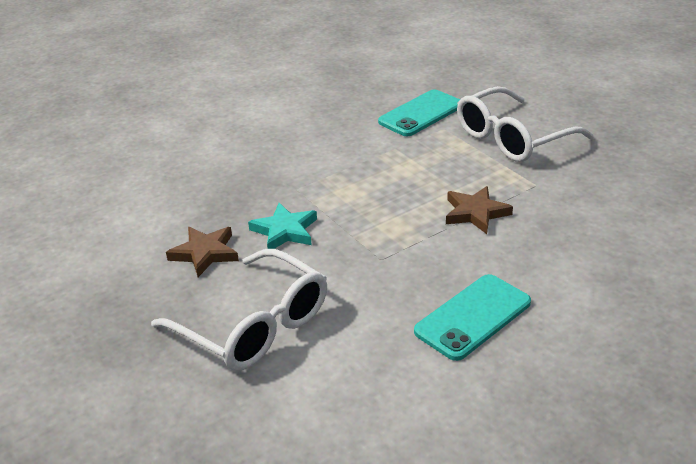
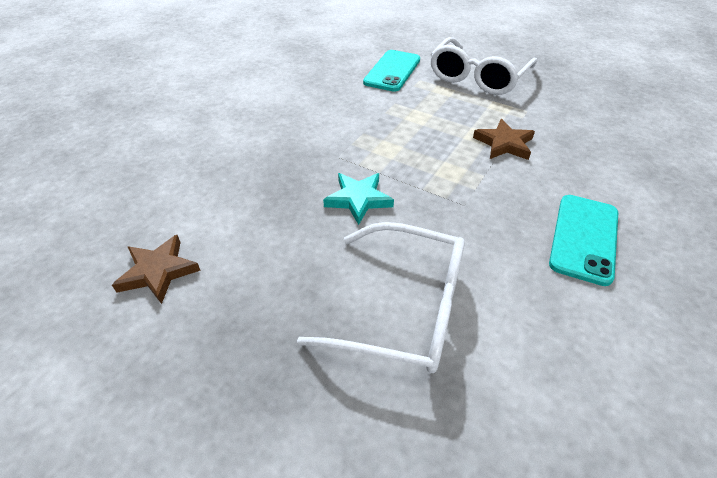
camera: 25 degrees left, 10 degrees up
brown star [166,227,239,277] -> brown star moved to [112,235,201,304]

